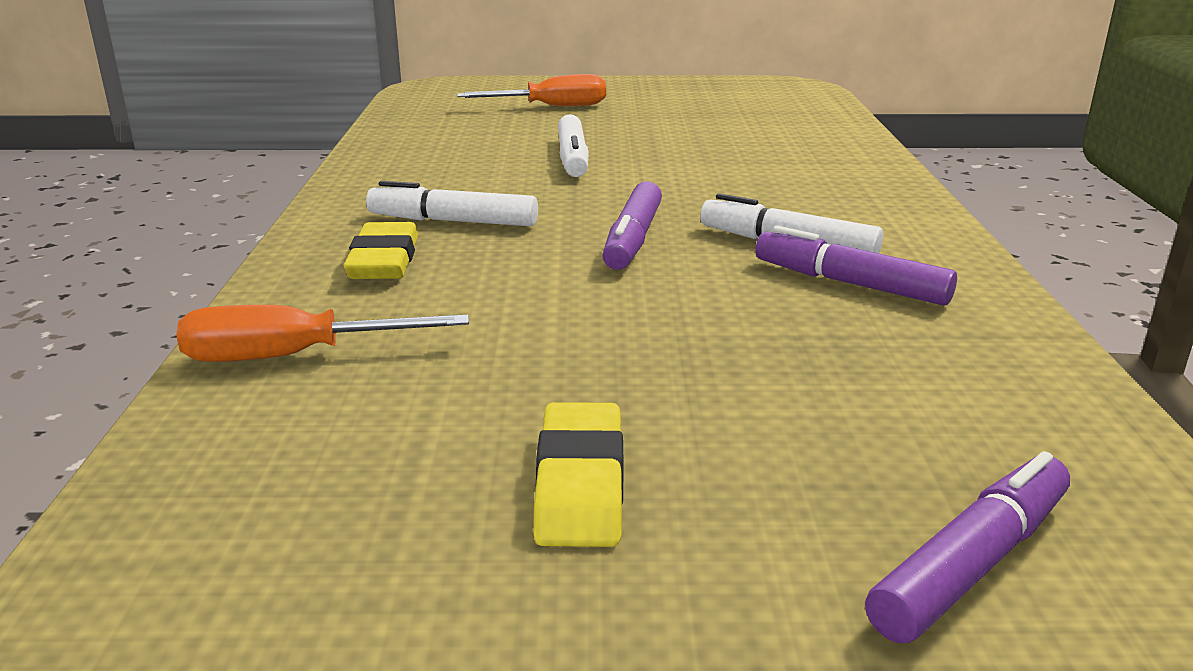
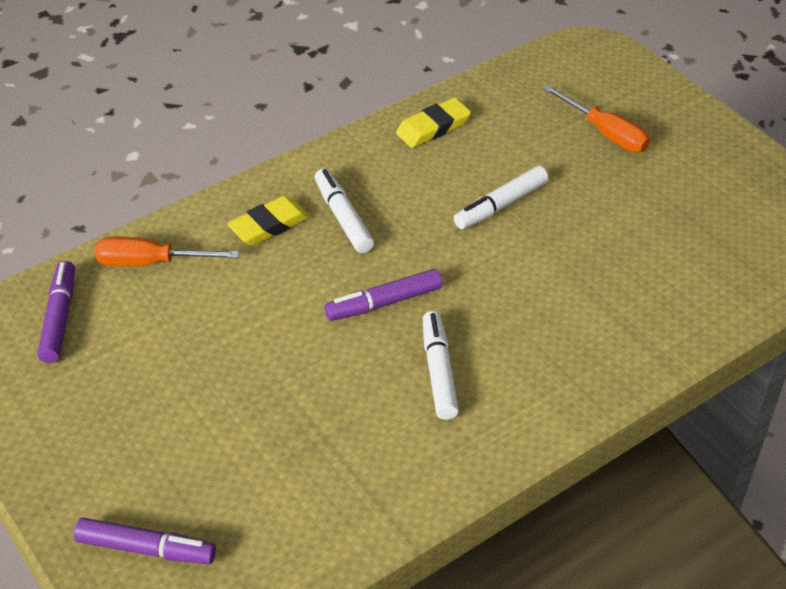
camera: 55 degrees right, 20 degrees up
orange screwdriver [176,305,469,362] -> orange screwdriver turned 45 degrees counterclockwise [94,237,239,266]
yellow eraser [533,402,623,547] -> yellow eraser moved to [396,98,471,148]
purple marker [755,226,957,306] -> purple marker moved to [37,261,75,363]

